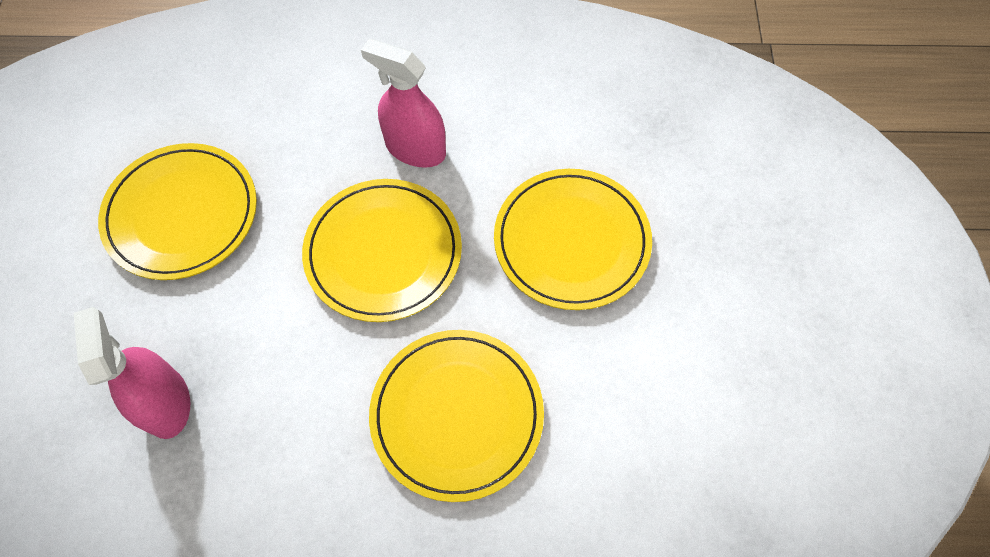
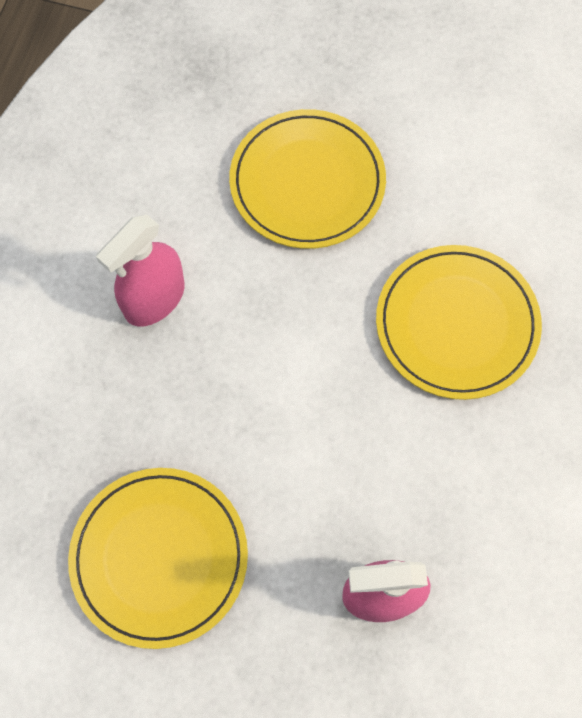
camera: 75 degrees left, 5 degrees up
yellow plate [302,179,462,322] -> none

